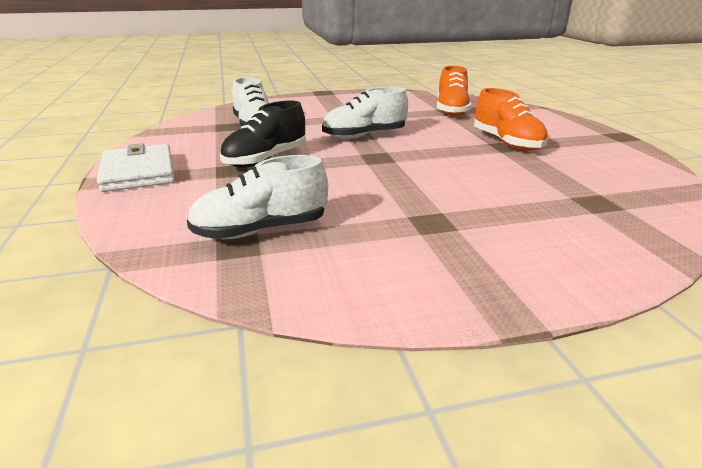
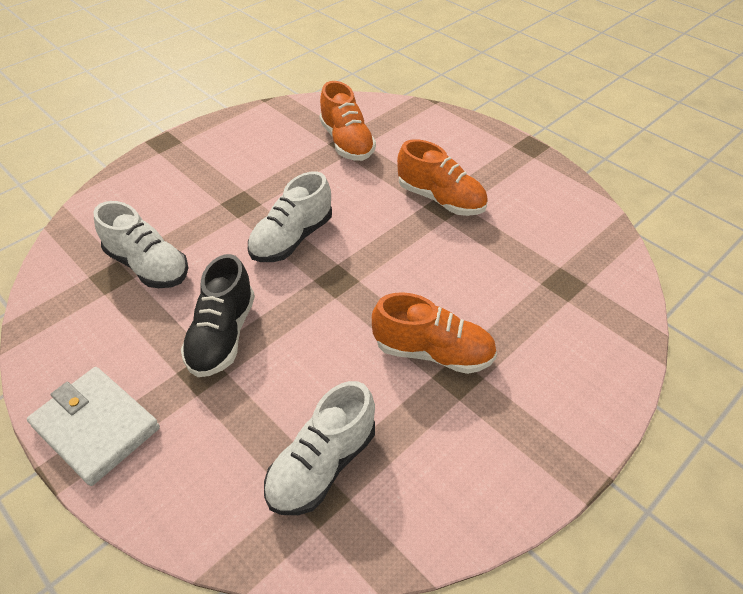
camera: 30 degrees left, 20 degrees up
none -> orange shoe [372,292,497,374]

